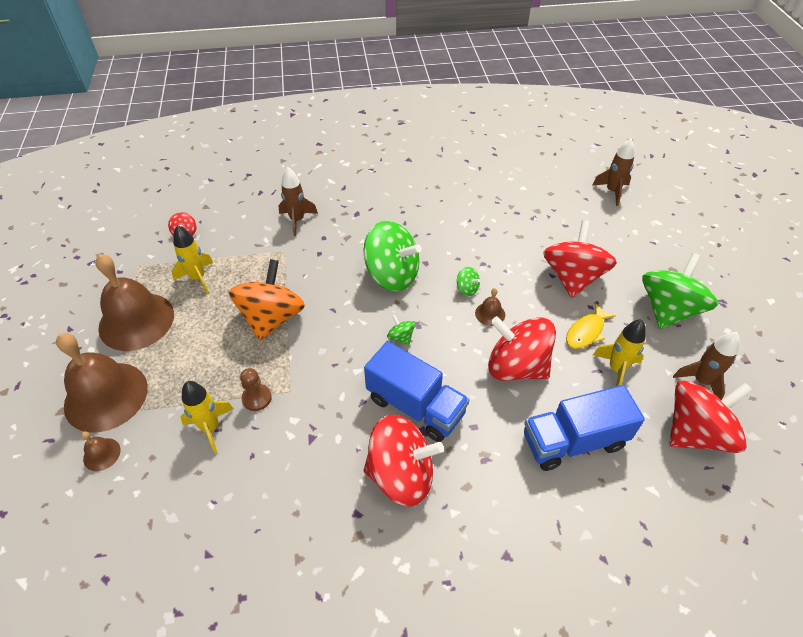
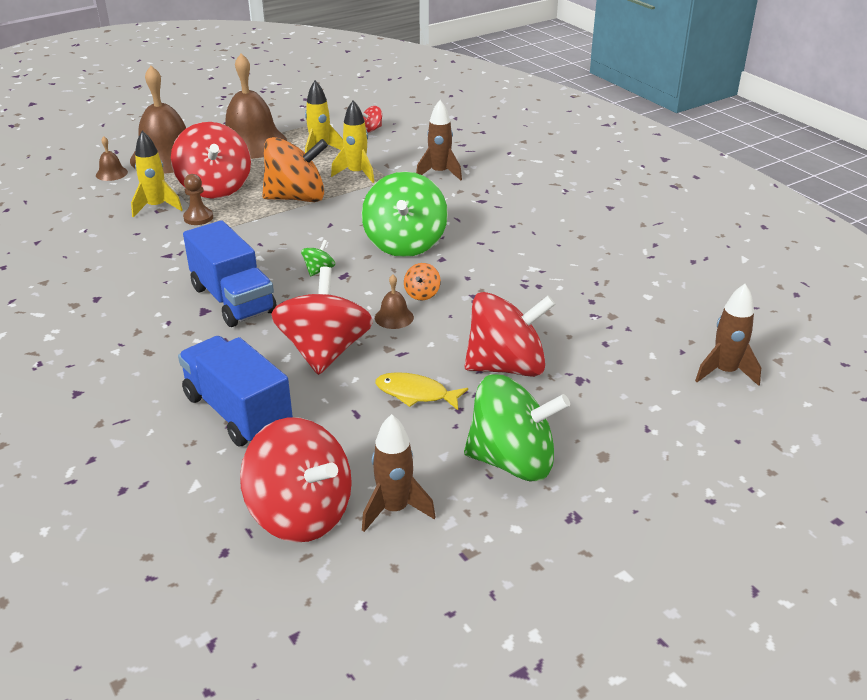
camera: 65 degrees right, 15 degrees down
blue truck [364,341,469,442] -> blue truck turned 45 degrees counterclockwise [183,220,277,327]
red spinning top [364,414,444,507] -> red spinning top moved to [171,122,251,199]
green spinning top [457,267,480,296] -> orange spinning top [404,263,441,300]
yellow rocket [593,319,646,386] -> yellow rocket moved to [331,100,374,183]

